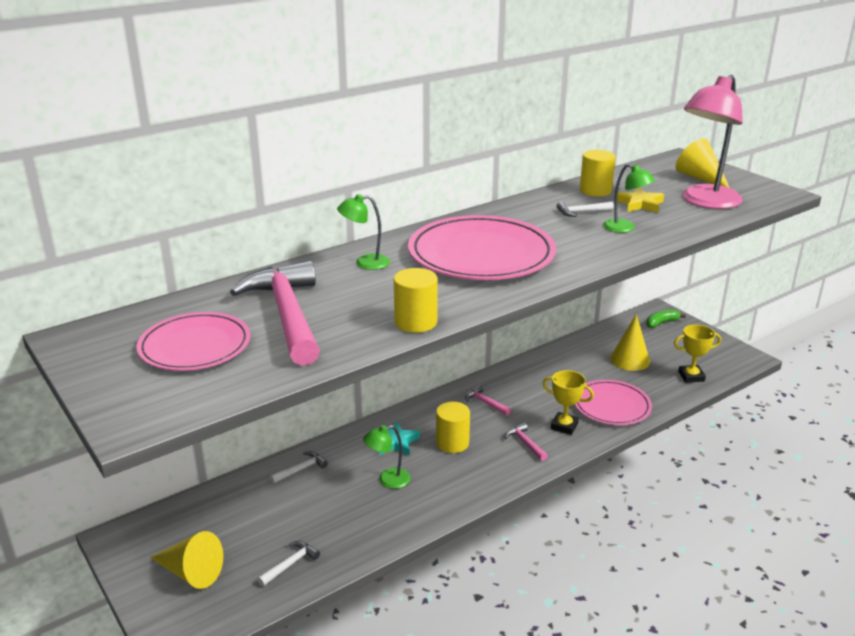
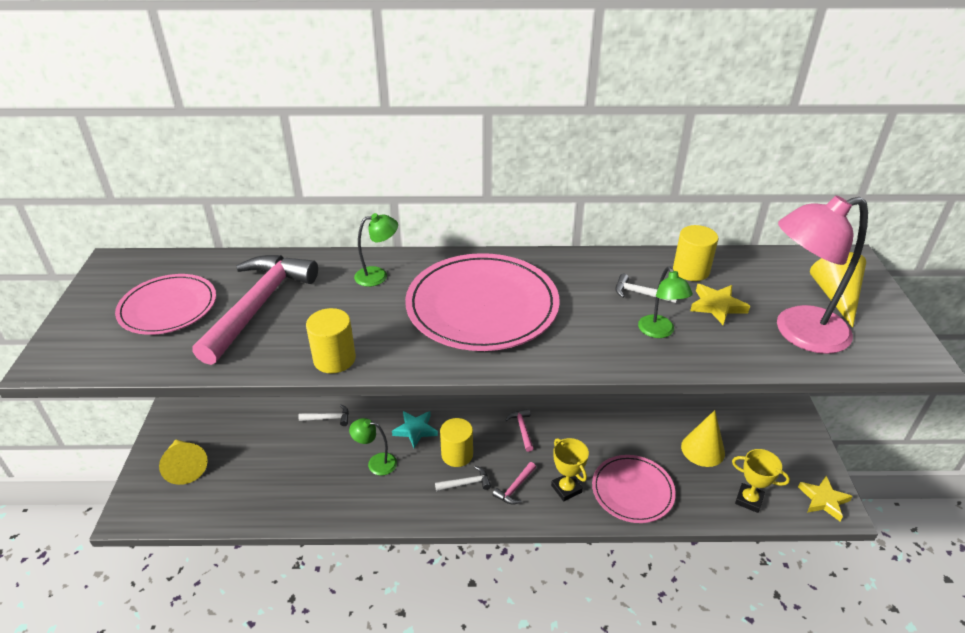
camera: 35 degrees right, 10 degrees up
white hammer [257,541,320,586] -> white hammer moved to [435,466,491,491]
green lamp [337,194,390,270] -> green lamp turned 135 degrees clockwise [354,213,398,287]
pink hammer [505,423,548,461] -> pink hammer turned 150 degrees counterclockwise [492,462,536,505]
green banana [646,309,686,328] -> none
none -> yellow star [798,476,853,521]

